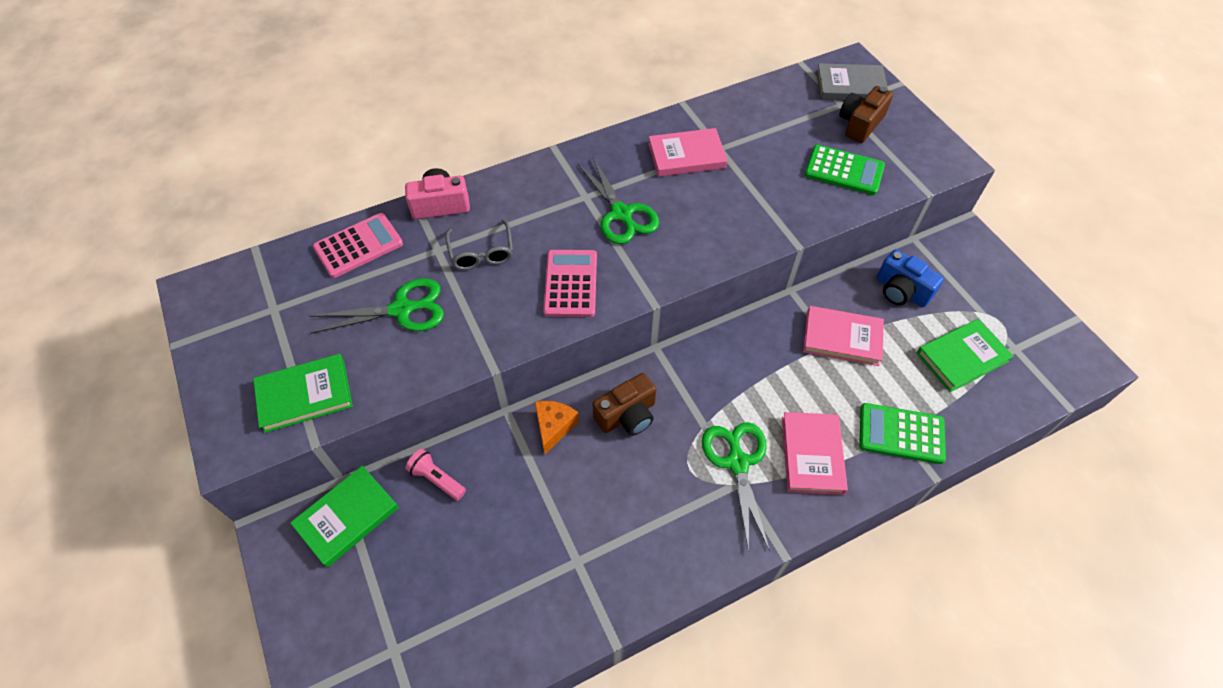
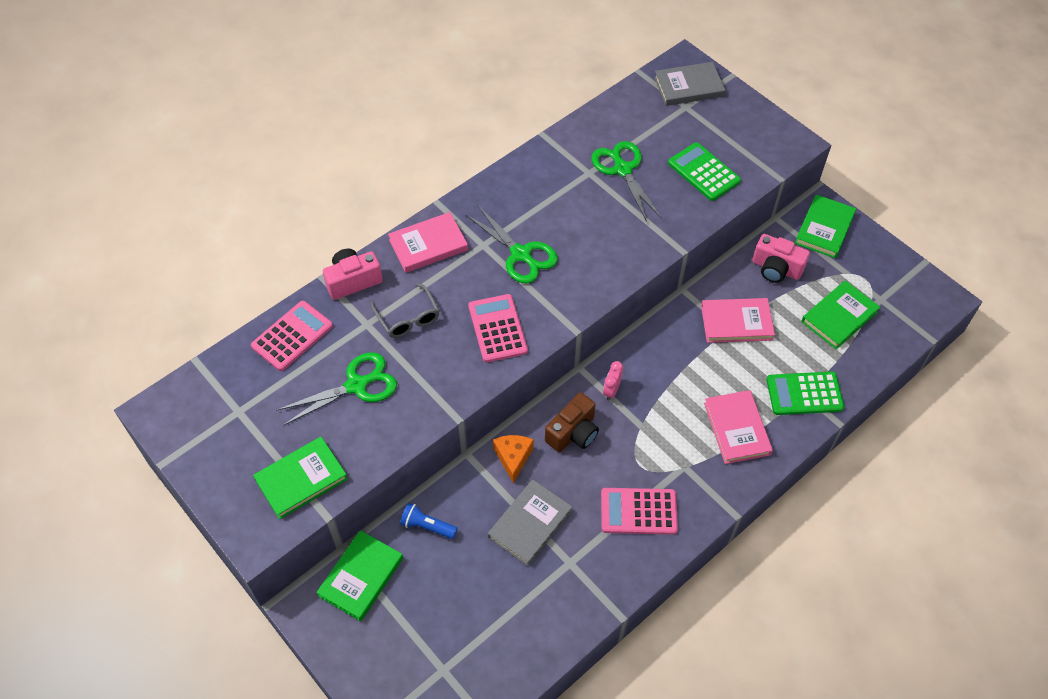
camera: 15 degrees left, 0 degrees up
pink flashlight [405,449,466,500] -> blue flashlight [400,503,458,539]
pink book [648,128,728,177] -> pink book moved to [388,212,468,273]
green scissors [702,422,770,553] -> green scissors moved to [591,141,662,222]
green calculator [805,145,885,195] -> green calculator turned 135 degrees counterclockwise [668,142,741,201]
brown camera [839,86,893,143] -> none
blue camera [877,249,944,307] -> pink camera [752,234,810,283]
none -> grey book [488,480,572,566]
none -> pink calculator [601,488,678,535]
none -> pink clock [603,361,623,401]
none -> green book [795,194,856,258]

